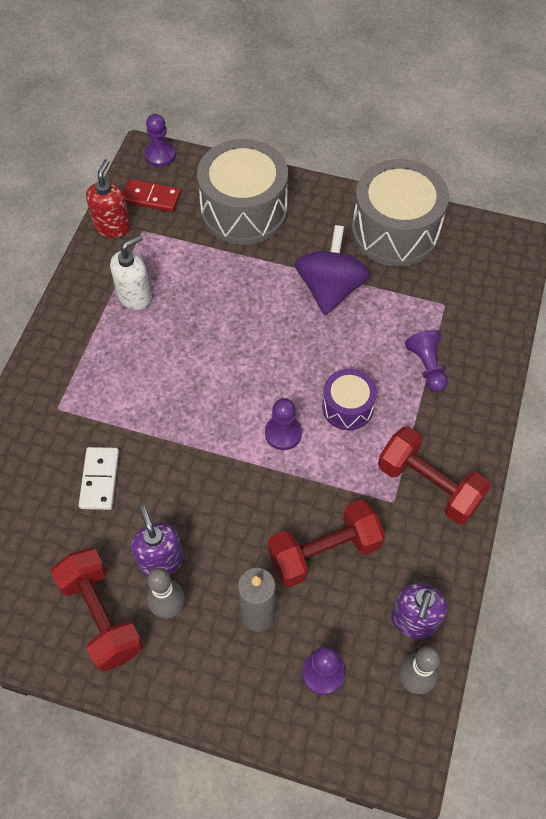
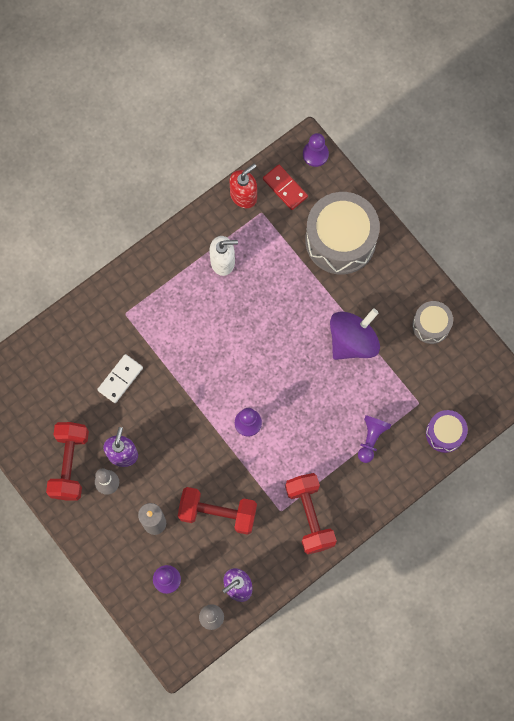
camera: 35 degrees right, 15 degrees up
purple drum [322,369,377,430] -> purple drum moved to [426,410,468,453]
grey drum [352,159,449,267] -> grey drum [412,301,453,344], size x0.53

